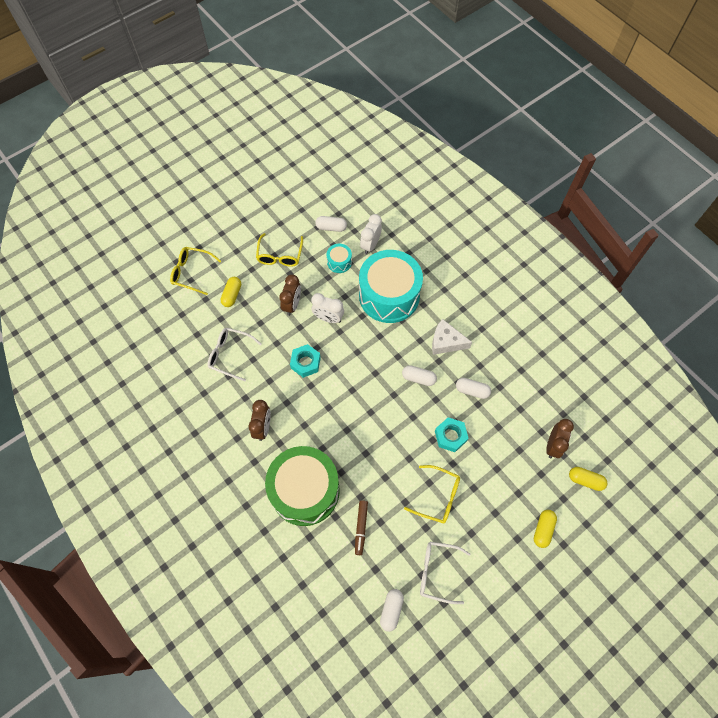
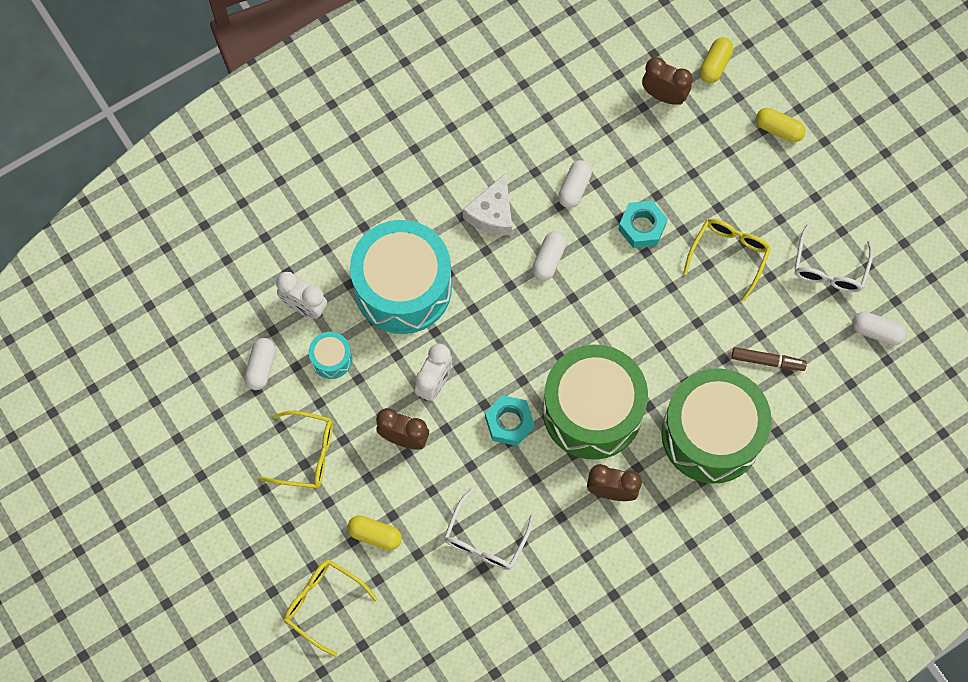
camera: 85 degrees left, 5 degrees up
yellow glasses [170,247,221,295] -> yellow glasses turned 105 degrees clockwise [284,560,378,657]
none -> green drum [543,345,648,460]

